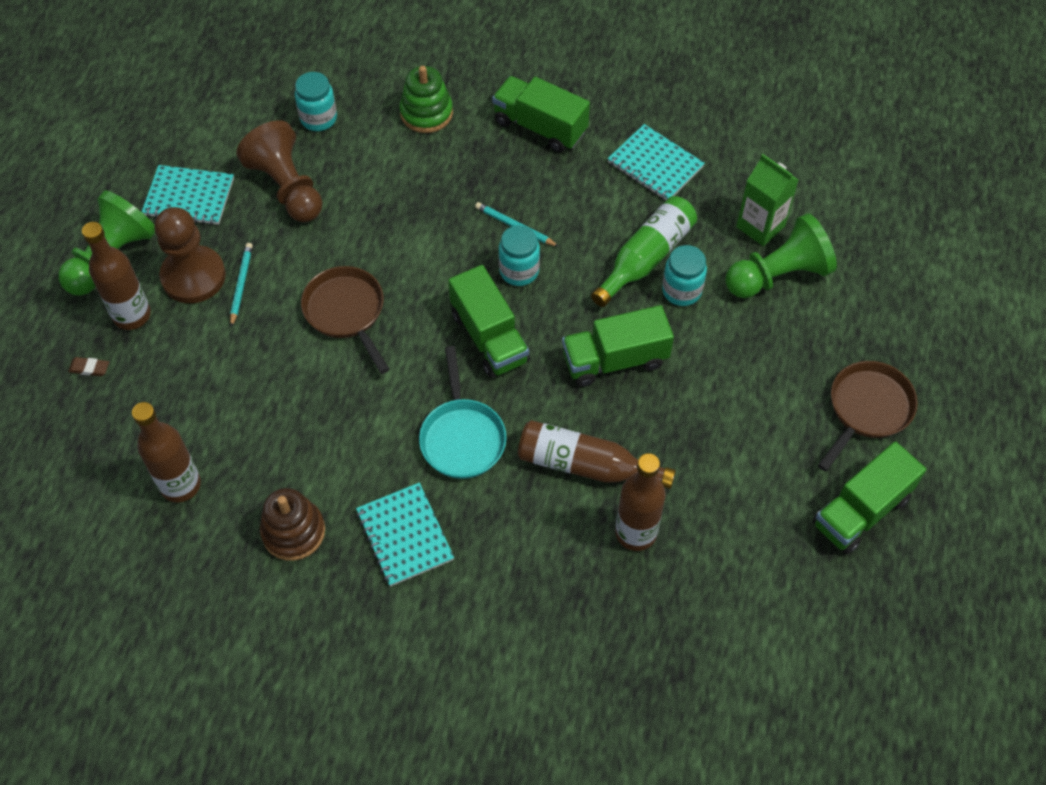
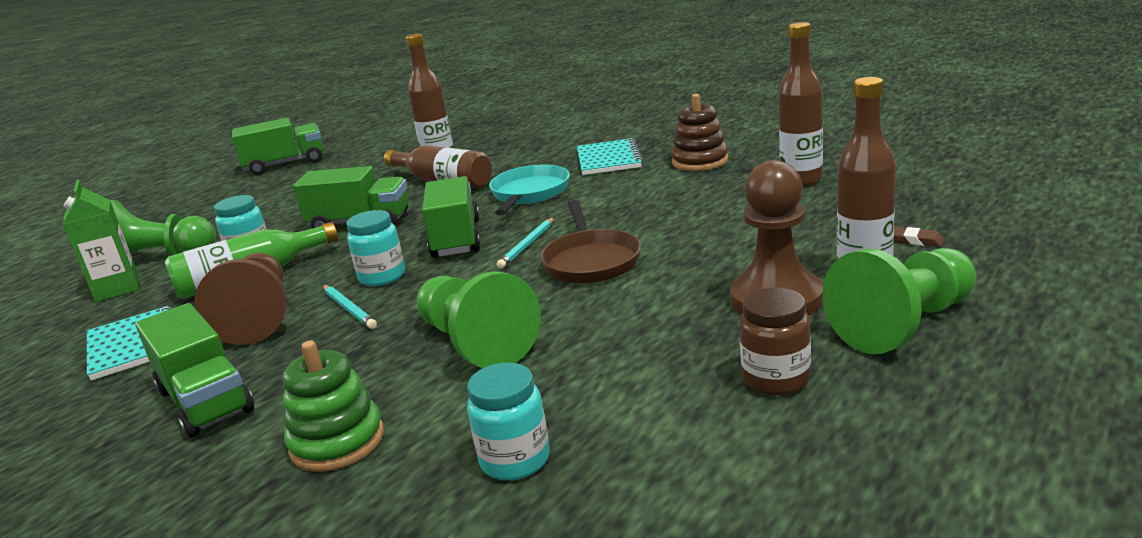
camera: 155 degrees left, 35 degrees down
turquoise notebook [141,165,234,225] -> brown jar [739,288,811,396]
turquoise pencil [230,243,253,327] -> turquoise pencil moved to [497,217,554,269]
brown pawn [236,120,323,222] -> brown pawn moved to [195,253,287,345]
brown pan [818,361,918,471] -> none
none -> green pawn [417,271,541,368]

